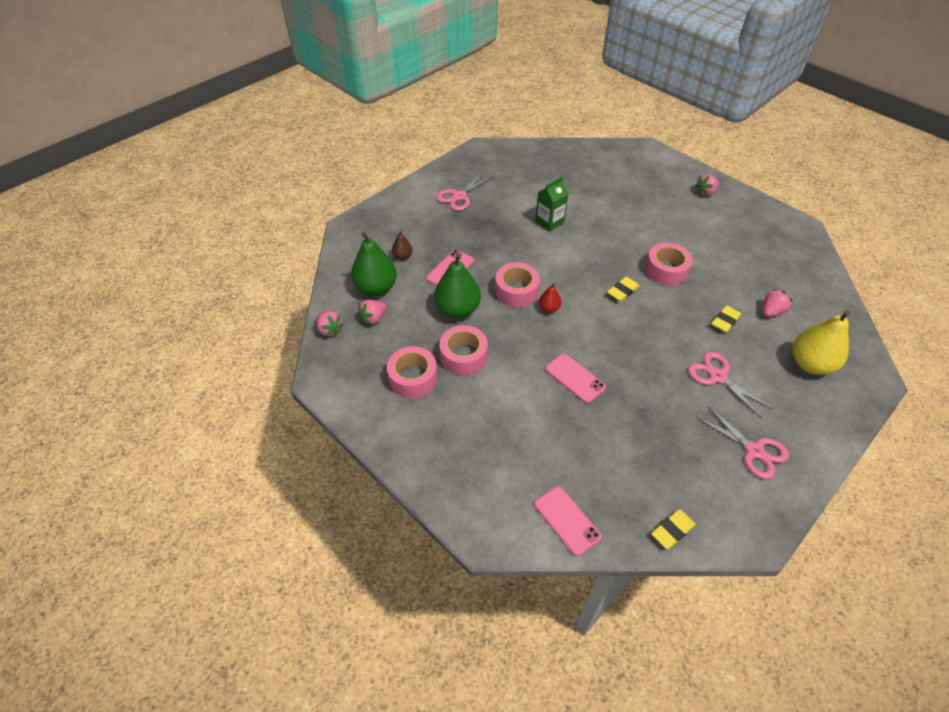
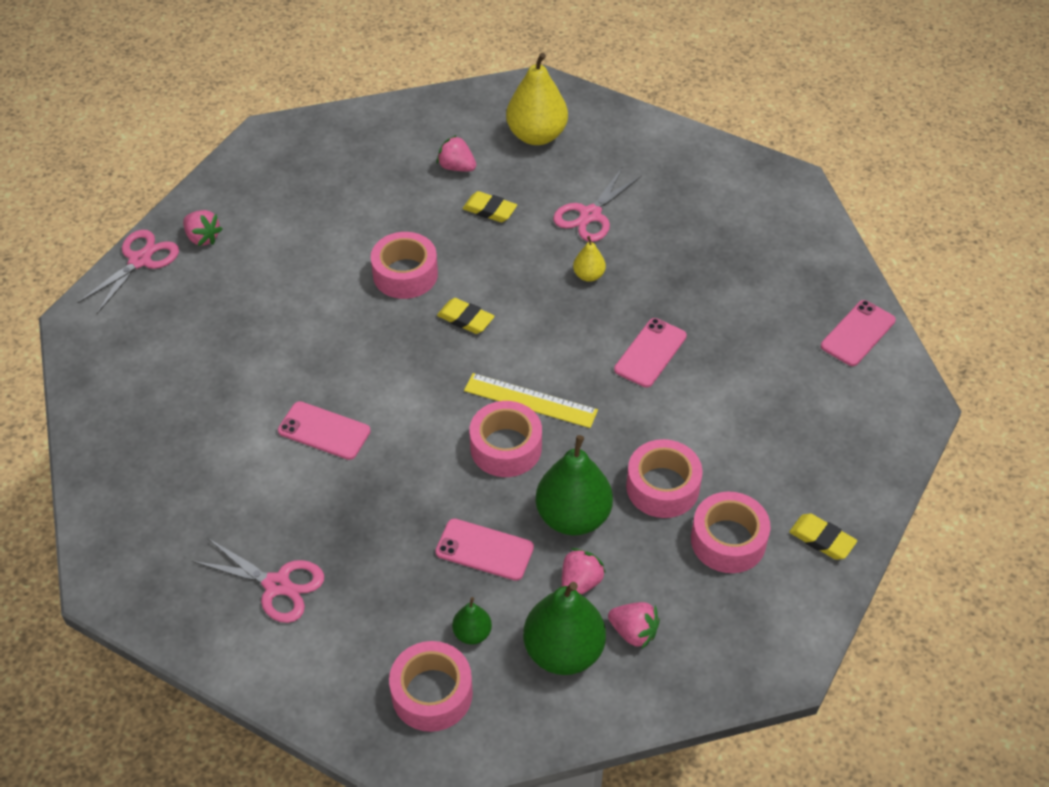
camera: 105 degrees left, 0 degrees up
pink strawberry [316,311,344,337] -> pink strawberry moved to [562,548,606,595]
brown pear [392,230,413,260] -> green pear [452,597,492,645]
green carton [535,176,569,232] -> pink phone [278,401,371,460]
red pear [539,283,561,313] -> yellow ruler [464,373,598,428]
yellow eraser [651,510,696,549] -> yellow eraser moved to [789,513,857,560]
pink scissors [696,405,789,479] -> pink scissors moved to [77,230,179,314]
none -> pink tape [389,641,473,732]
none -> yellow pear [573,236,606,282]

